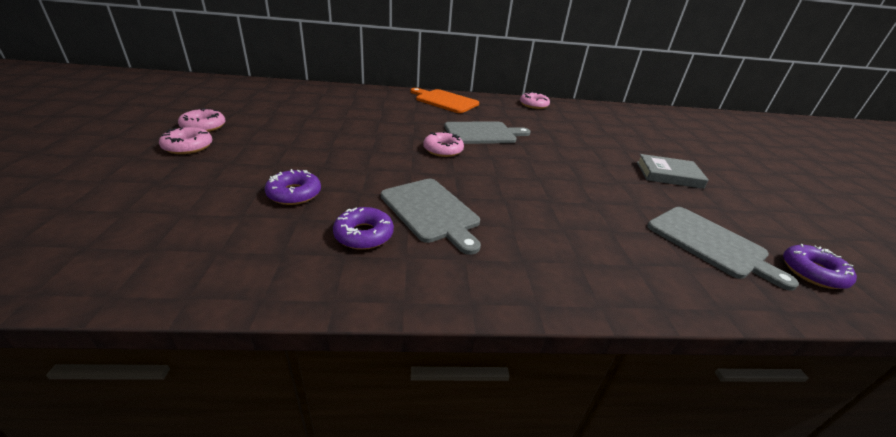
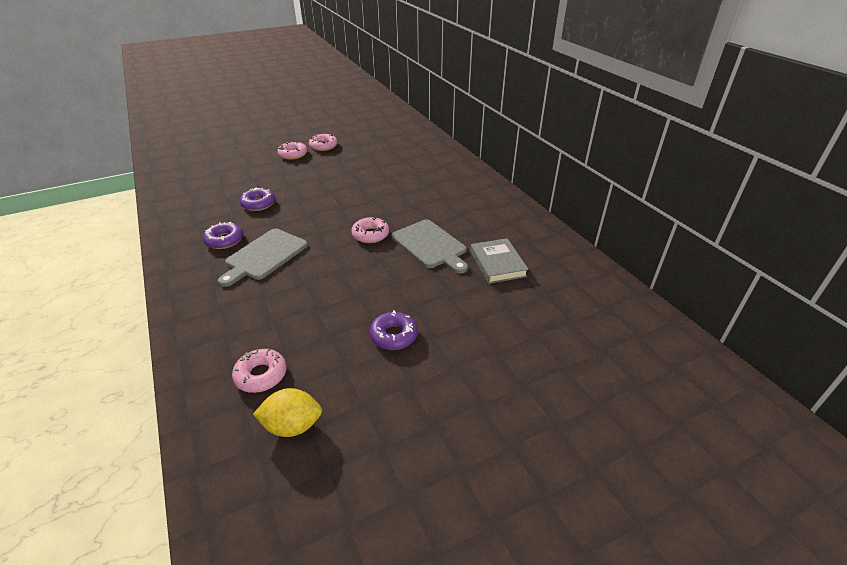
camera: 70 degrees right, 5 degrees up
orange cutting board [411,88,479,113] -> none
pink donut [520,92,550,109] -> pink donut moved to [232,349,287,393]
grey book [637,154,709,189] -> grey book moved to [470,238,529,284]
grey cutting board [647,207,799,291] -> yellow lemon [253,388,322,437]
purple donut [783,244,857,289] -> purple donut moved to [370,310,418,350]

